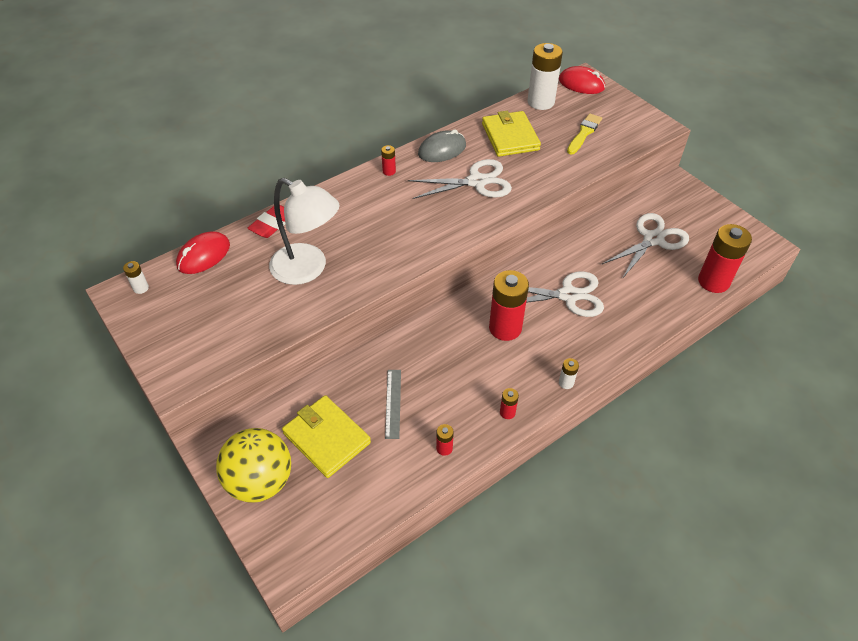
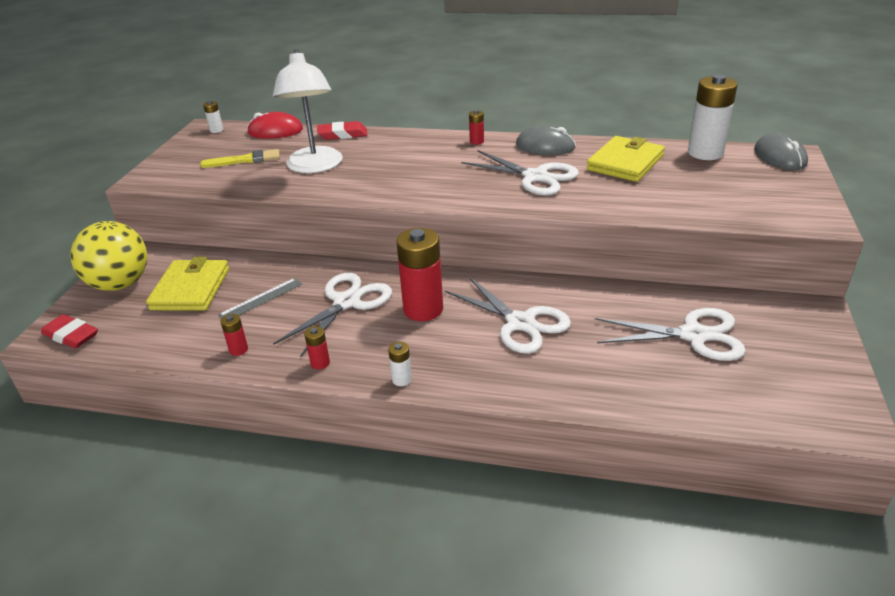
camera: 50 degrees right, 15 degrees down
red mouse [559,66,605,94] -> grey mouse [754,133,808,171]
yellow brush [567,113,602,155] -> yellow brush moved to [200,149,280,168]
red battery [698,224,752,293] -> none
none -> red eraser [41,314,98,348]
none -> white scissors [273,273,392,357]

